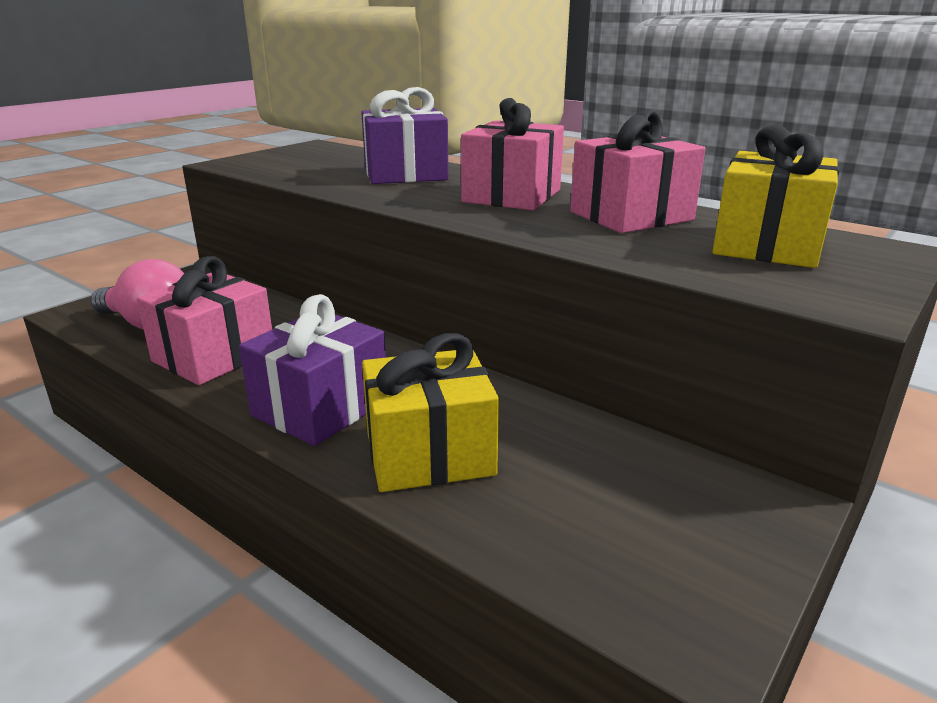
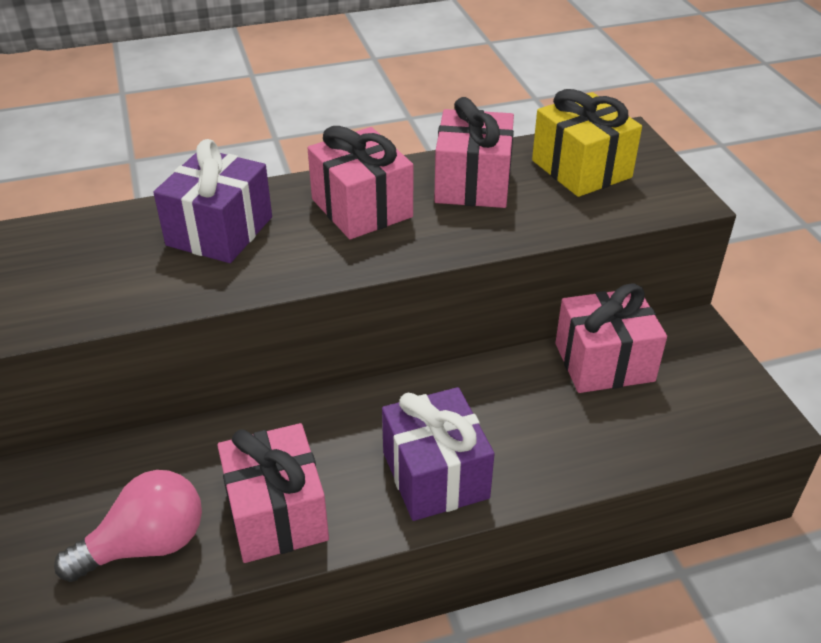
camera: 55 degrees left, 15 degrees up
yellow gift [362,333,499,492] -> none
none -> pink gift [555,283,667,393]

